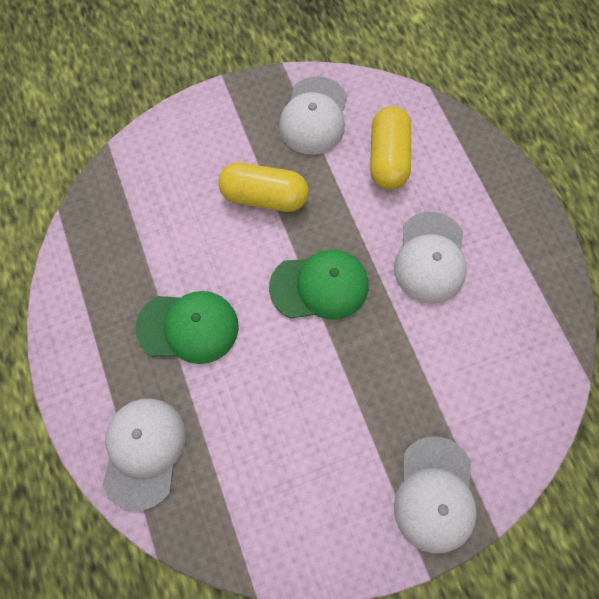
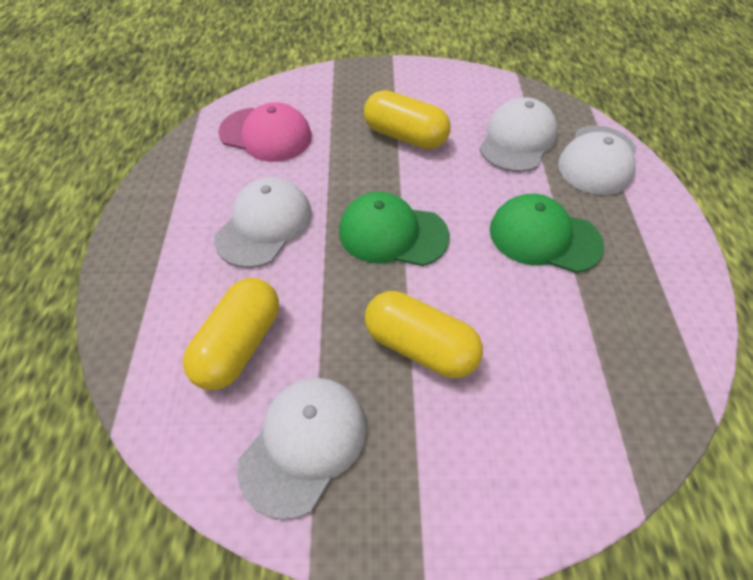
camera: 160 degrees left, 15 degrees down
white cap [394,436,477,554] -> white cap moved to [480,97,558,172]
none -> pink cap [218,102,312,162]
none -> yellow capsule [364,90,451,149]

